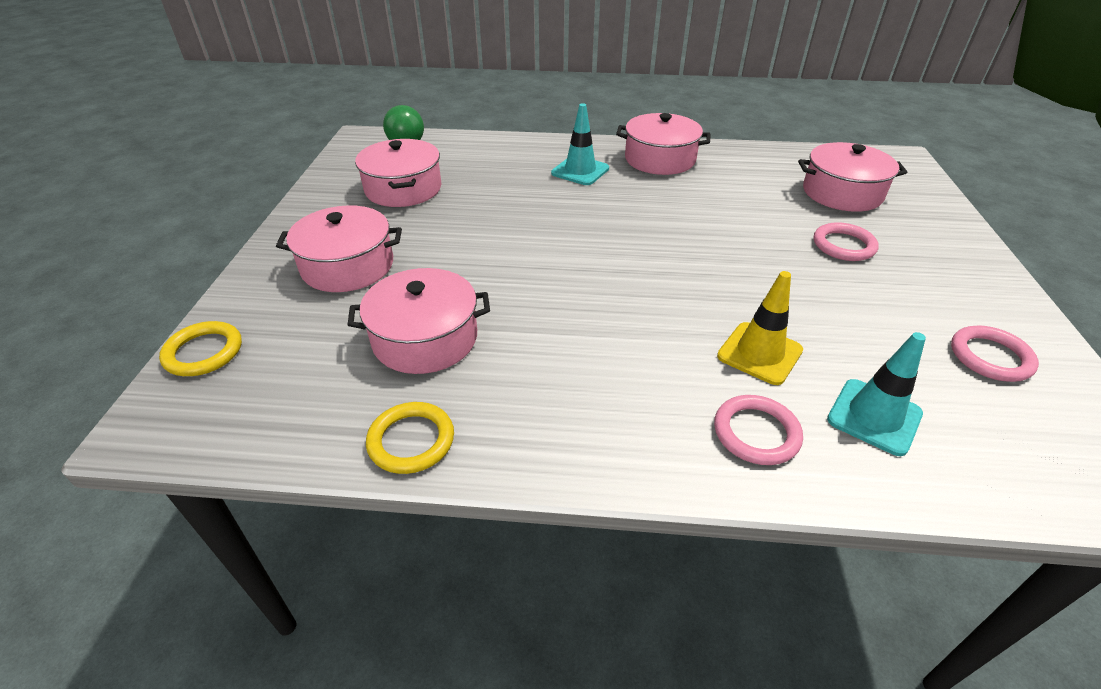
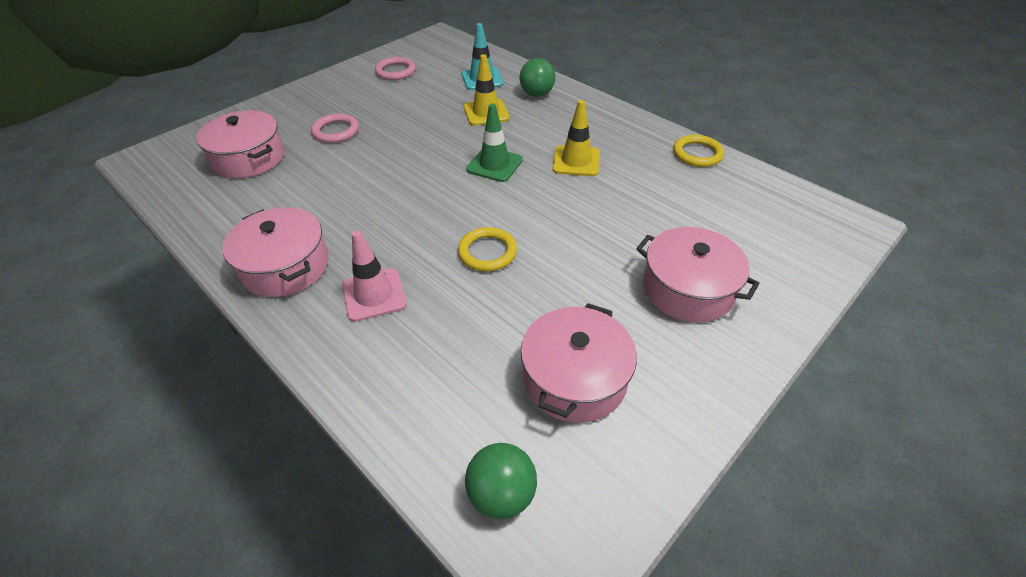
camera: 140 degrees left, 5 degrees up
yellow ring [159,321,242,376] -> yellow ring moved to [458,227,517,271]
pink pot [348,268,490,374] -> none
turquoise traffic cone [551,103,609,185] -> pink traffic cone [342,231,407,322]
pink ring [714,395,803,465] -> green ball [519,58,555,97]
none -> green traffic cone [466,103,523,182]
none -> yellow traffic cone [552,100,600,176]

